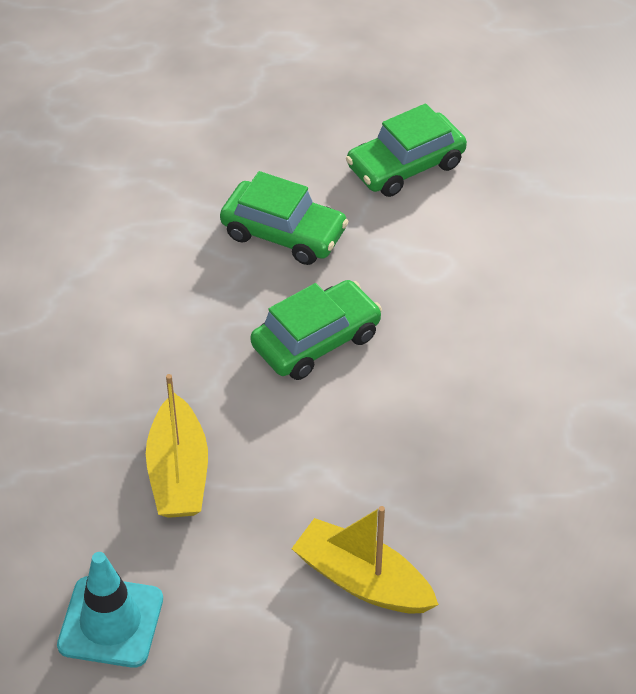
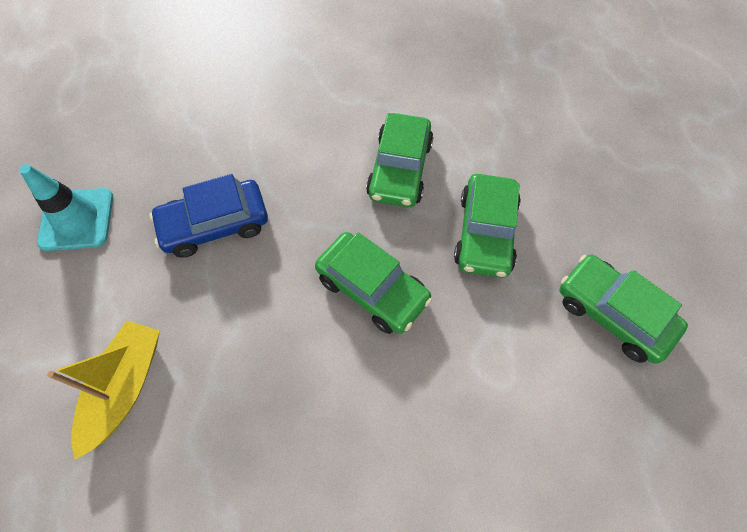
camera: 75 degrees right, 15 degrees up
yellow boat [146,374,208,518] -> blue car [149,174,268,257]
none -> green car [366,113,433,207]

